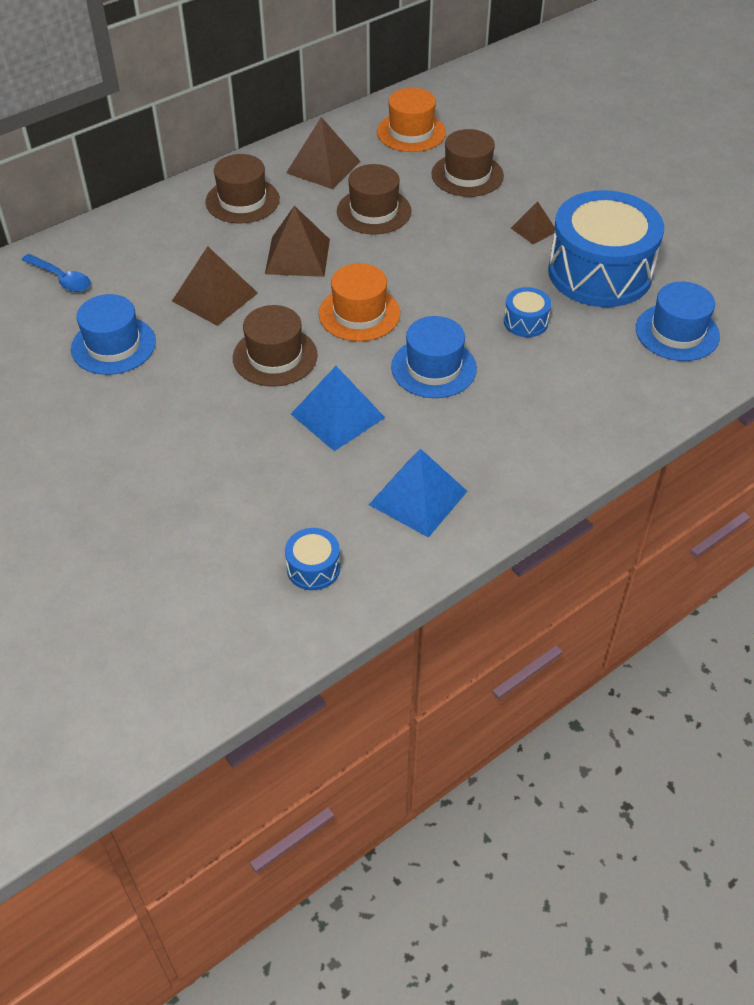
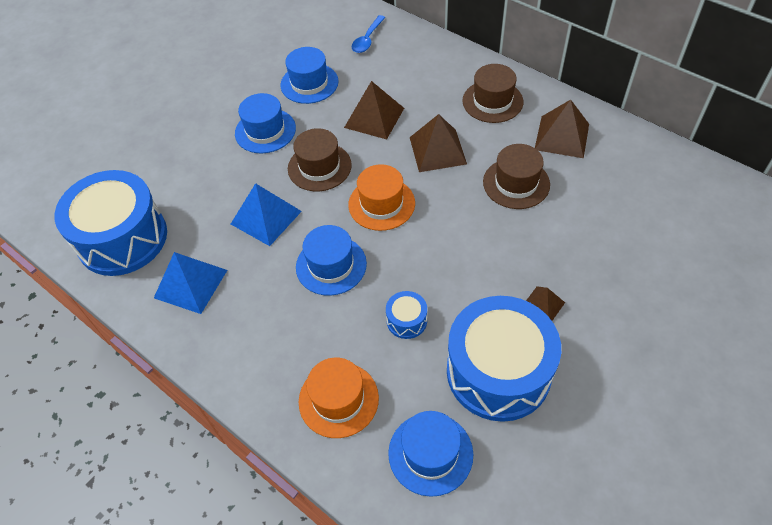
camera: 80 degrees right, 5 degrees up
blue drum [285,528,340,590] -> blue drum [55,170,167,276], size x2.42
orange hat [377,88,446,152] -> orange hat moved to [299,358,379,438]
brown hat [432,129,504,197] -> none
none -> blue hat [235,93,296,153]

